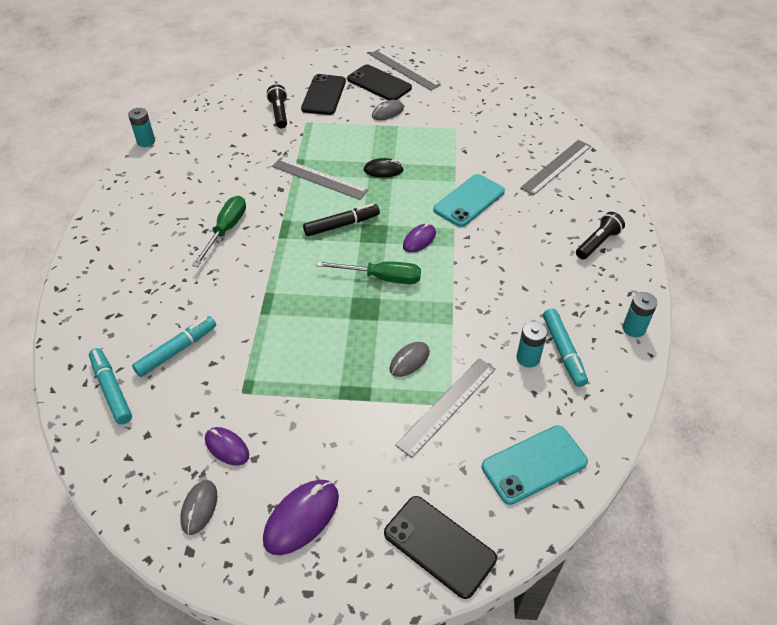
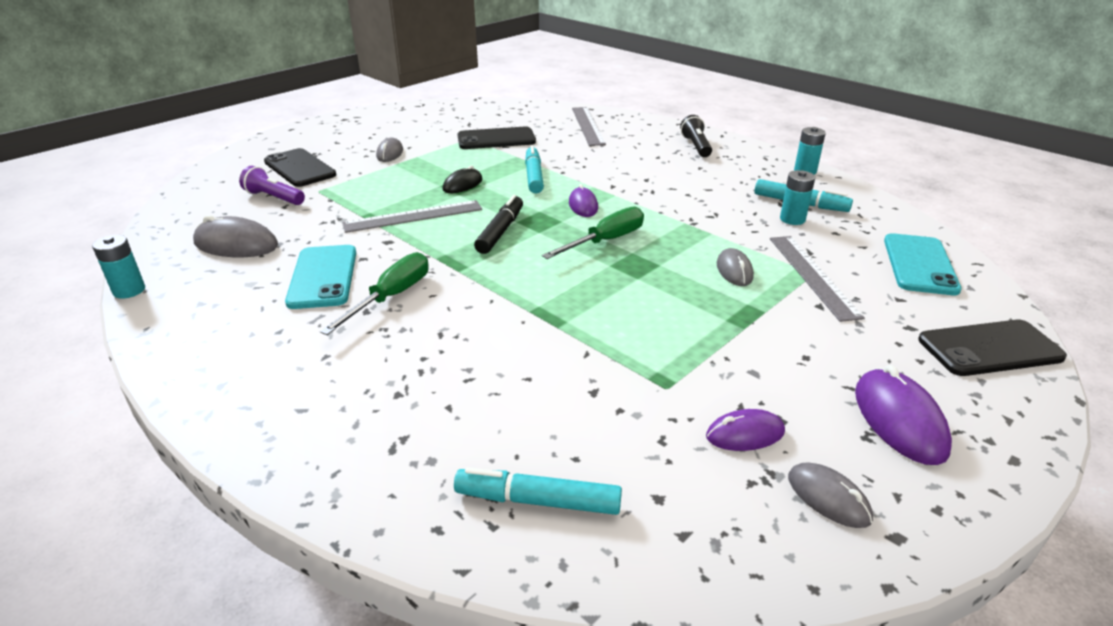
camera: 50 degrees left, 15 degrees down
turquoise marker [132,316,216,377] -> turquoise marker moved to [525,145,544,193]
green screwdriver [192,196,246,267] -> green screwdriver turned 60 degrees clockwise [320,252,429,335]
black flashlight [266,84,287,128] -> purple flashlight [239,166,305,205]
black phone [347,64,412,100] -> black phone moved to [457,127,536,149]
grey ruler [369,49,441,91] -> none
turquoise phone [433,174,505,227] -> turquoise phone moved to [285,245,356,309]
none -> grey mouse [193,215,278,257]

